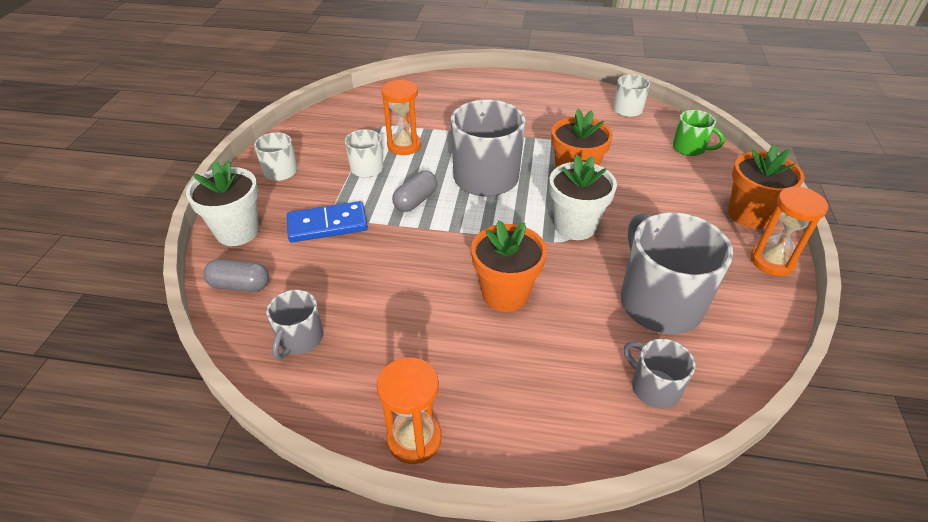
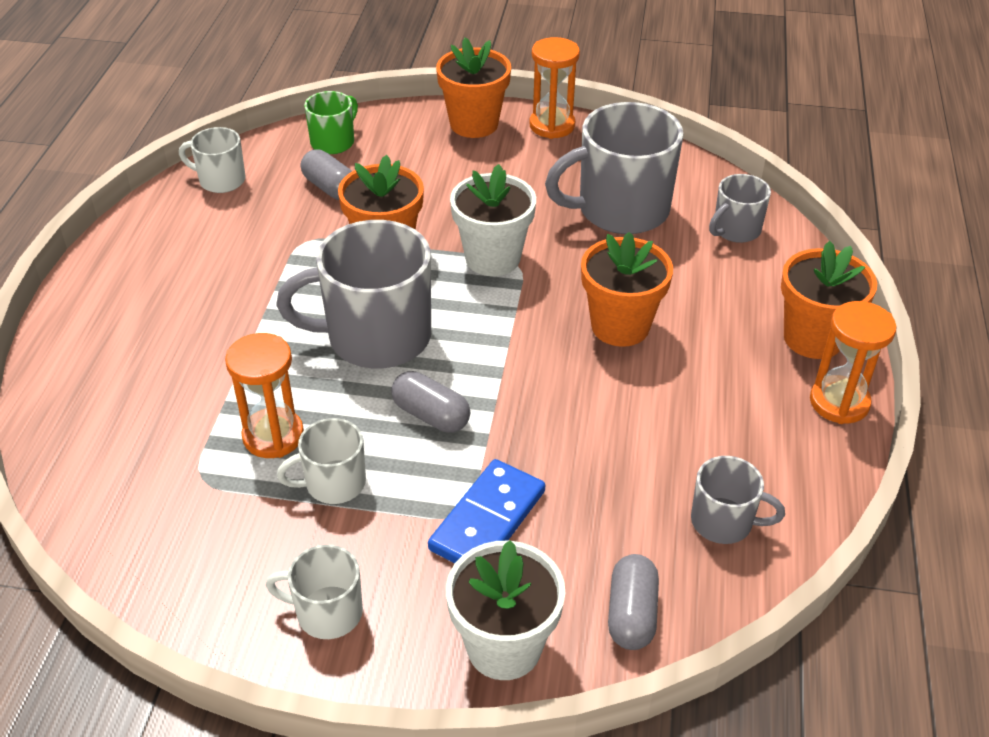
camera: 90 degrees left, 0 degrees up
blue domino [287,201,368,242] -> blue domino turned 45 degrees clockwise [428,459,545,563]
none -> grey capsule [301,149,352,200]
none -> orange flower pot [781,241,877,359]

